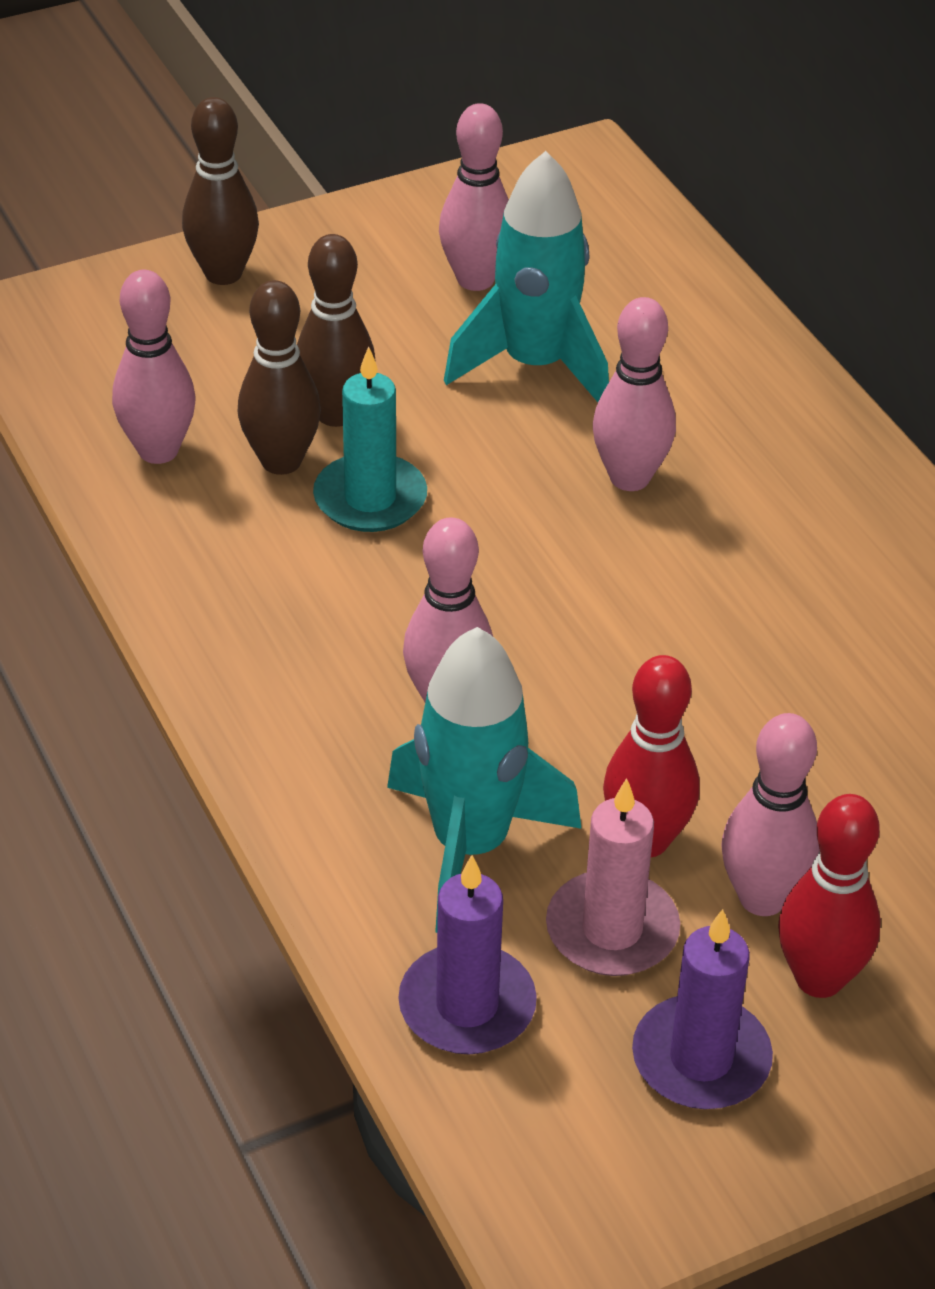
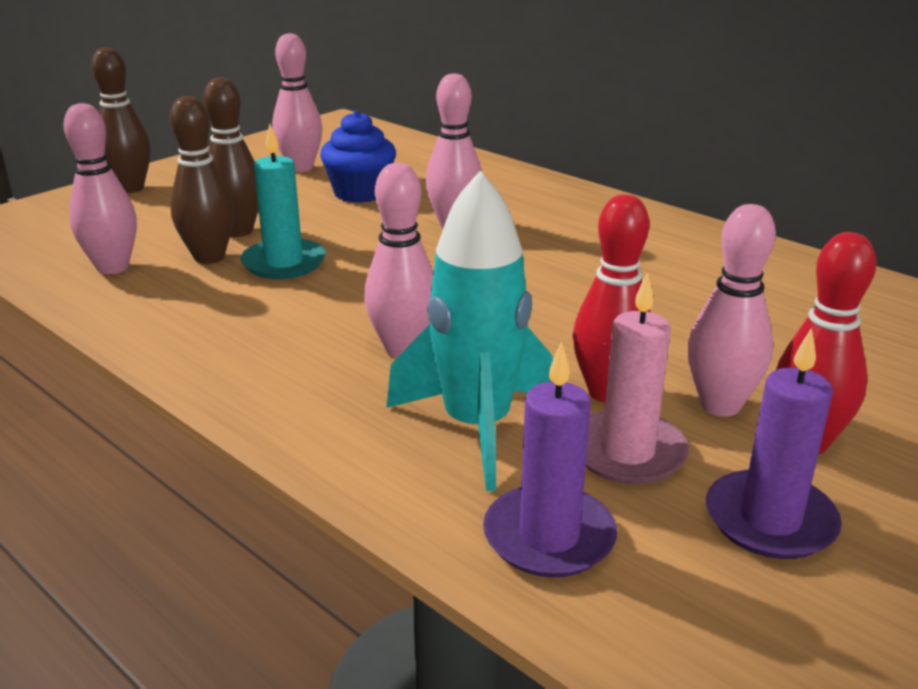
camera: 20 degrees left, 15 degrees down
turquoise rocket [444,151,609,402] -> blue cupcake [320,111,396,203]

